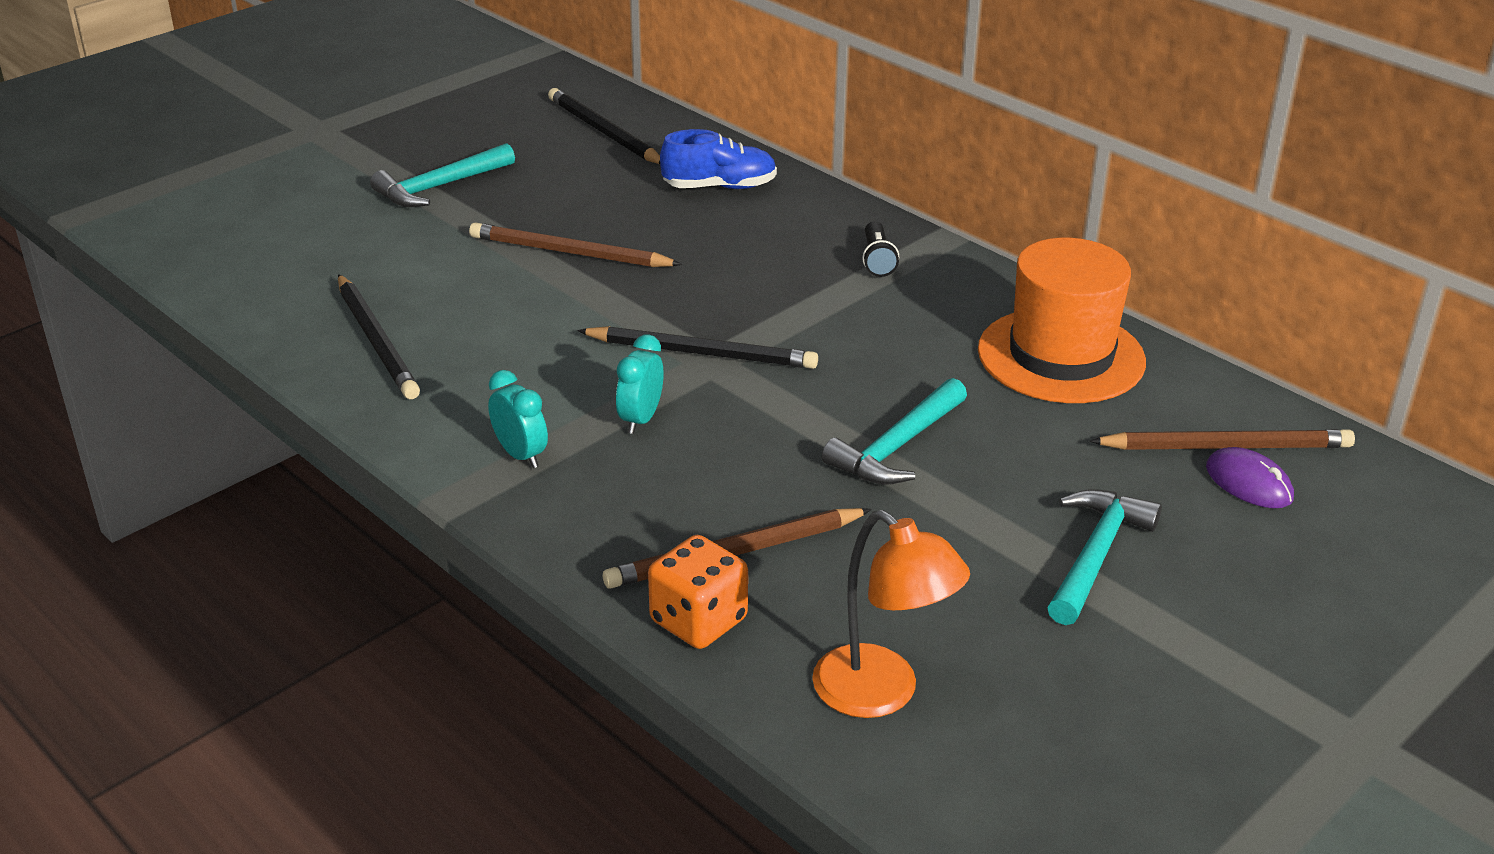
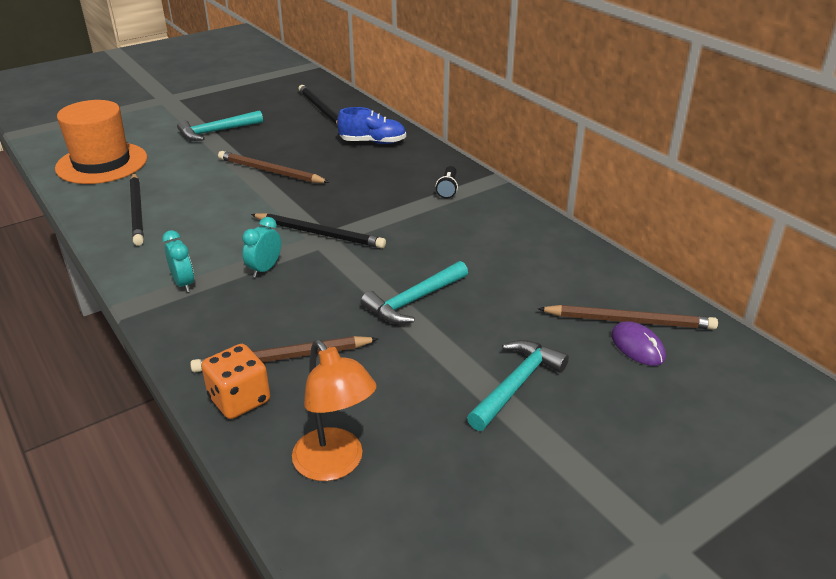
camera: 10 degrees right, 0 degrees up
orange hat [978,238,1146,403] -> orange hat moved to [55,100,147,184]

